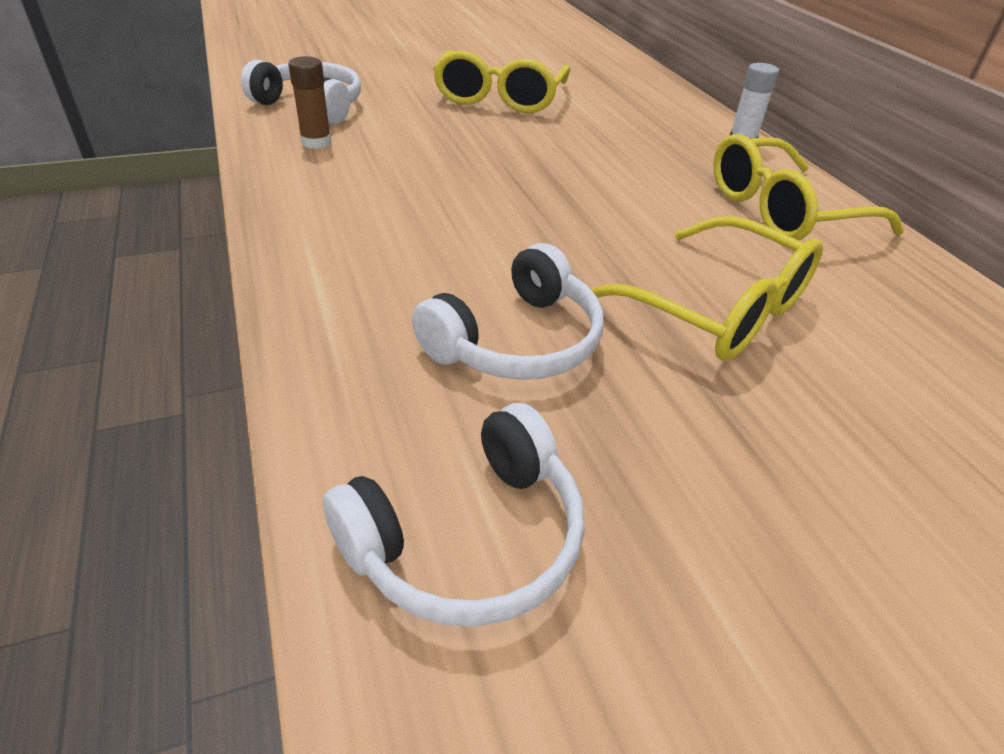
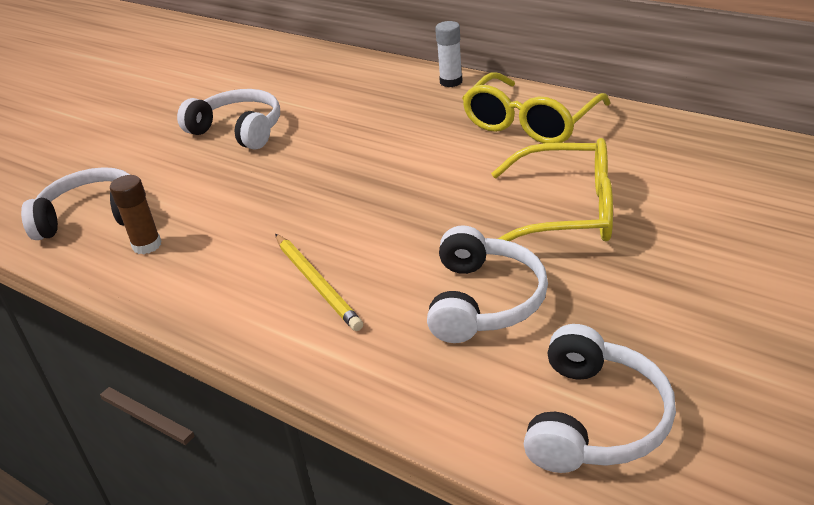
camera: 30 degrees left, 5 degrees down
yellow glasses [433,50,570,113] -> white headphones [177,89,280,150]
none -> yellow pencil [275,234,363,331]

